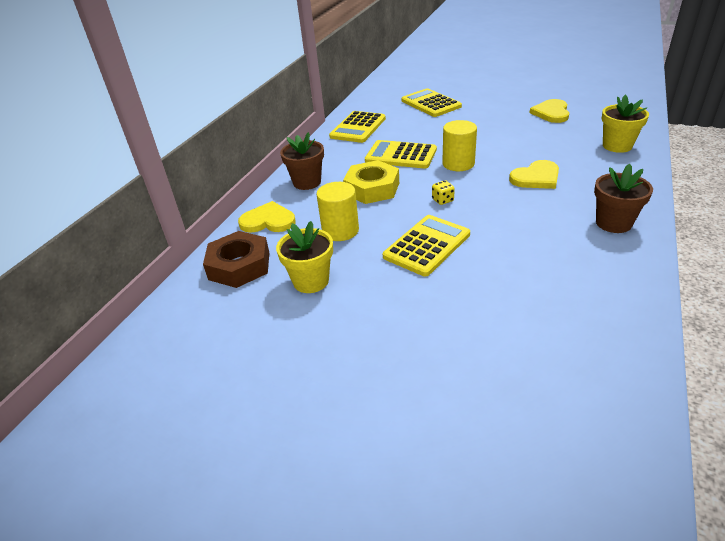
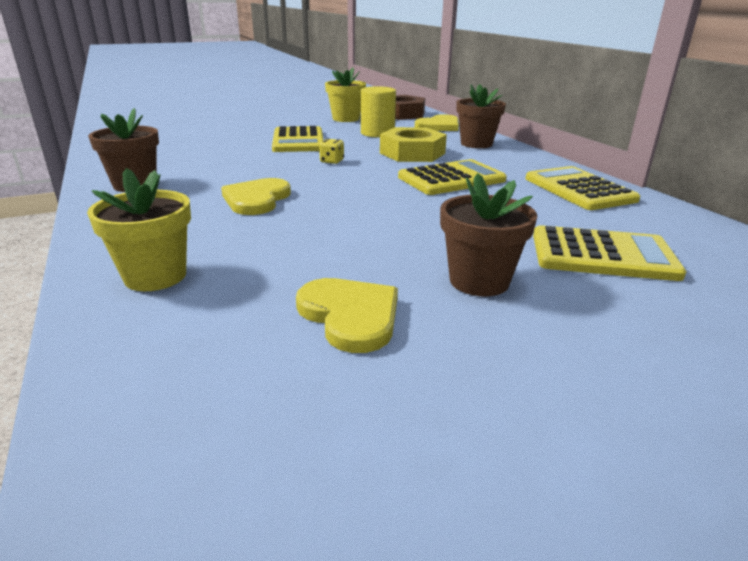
camera: 130 degrees right, 10 degrees down
yellow cylinder [442,120,477,171] -> none
none -> brown flower pot [440,173,537,296]

